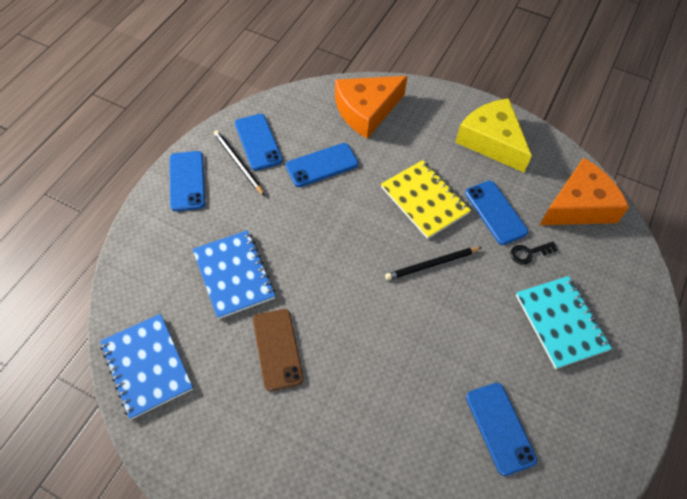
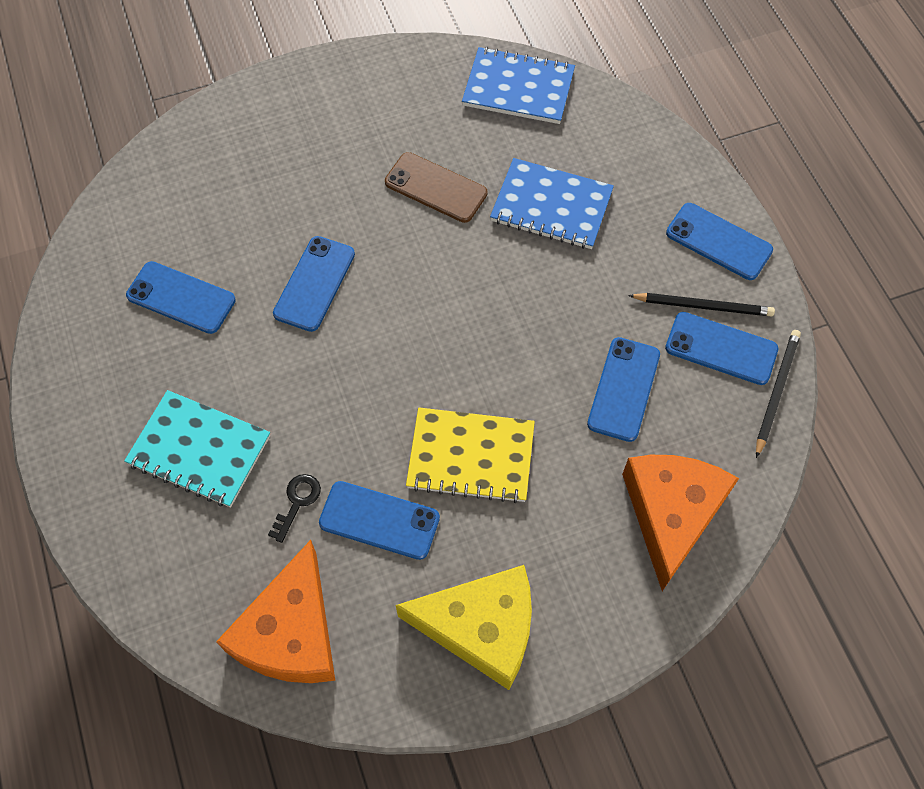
camera: 135 degrees right, 5 degrees up
black pencil [385,247,482,280] -> black pencil moved to [756,330,801,458]
none -> blue phone [273,236,355,332]

